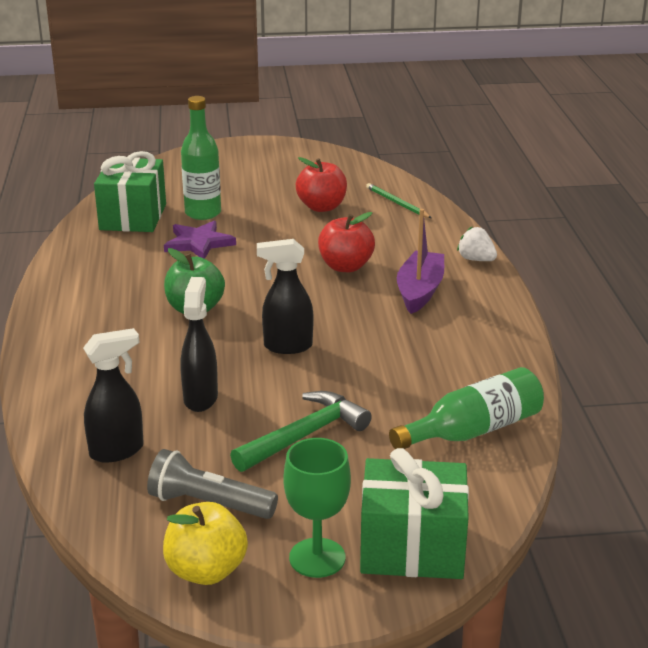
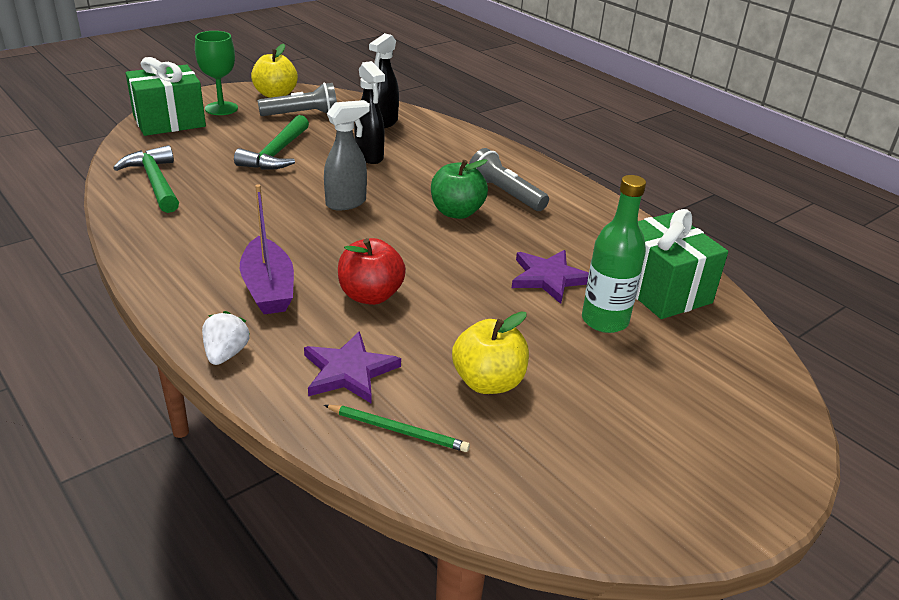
camera: 145 degrees right, 5 degrees up
black spray bottle [257,239,313,354] -> grey spray bottle [324,100,370,210]
red apple [296,157,347,212] -> yellow apple [452,311,529,394]
green bottle [389,367,544,449] -> green hammer [113,145,179,213]
white strawberry [457,226,497,261] -> white strawberry turned 90 degrees counterclockwise [202,311,250,365]
none -> purple star [304,331,401,404]
none -> grey flashlight [469,148,549,211]

